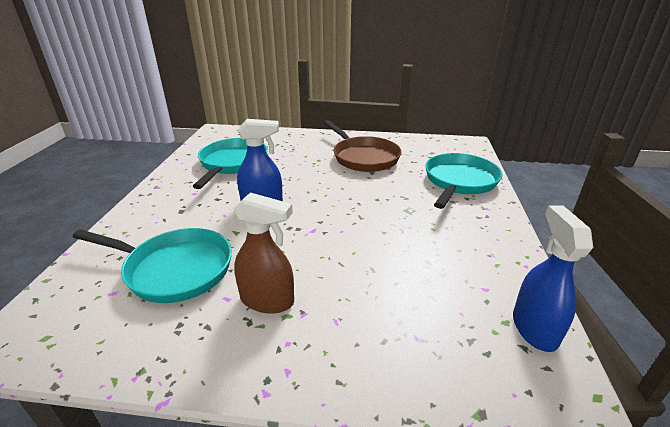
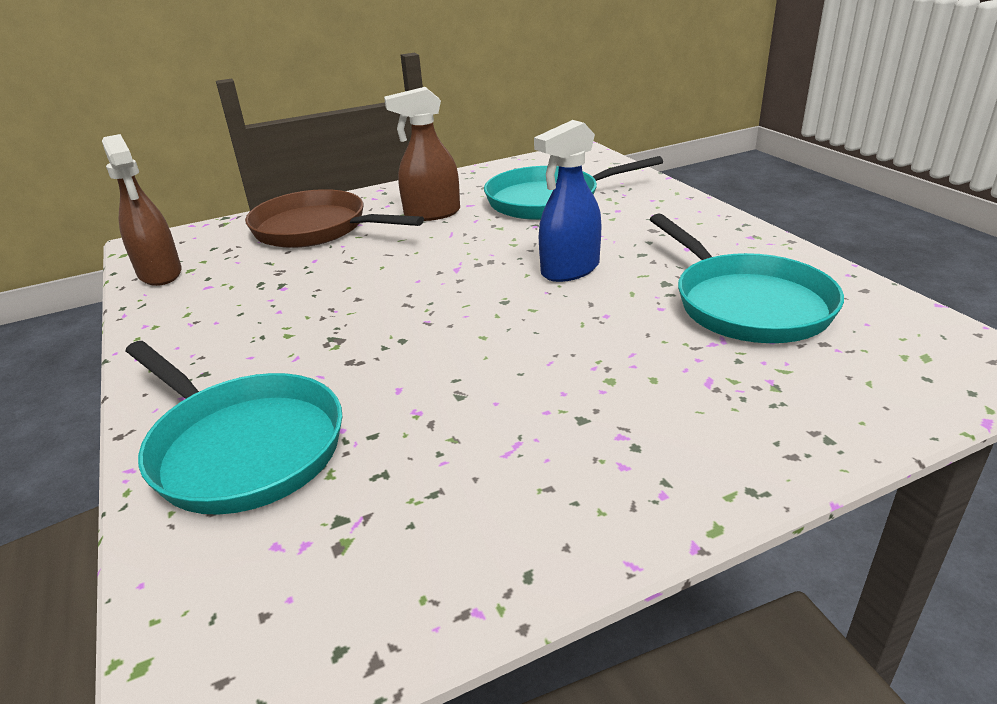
camera: 150 degrees right, 0 degrees up
brown pan [324,120,401,172] -> brown pan moved to [245,189,424,248]
turquoise pan [425,153,503,209] -> turquoise pan turned 45 degrees counterclockwise [126,341,342,515]
blue spray bottle [513,206,593,352] -> brown spray bottle [102,134,182,286]

